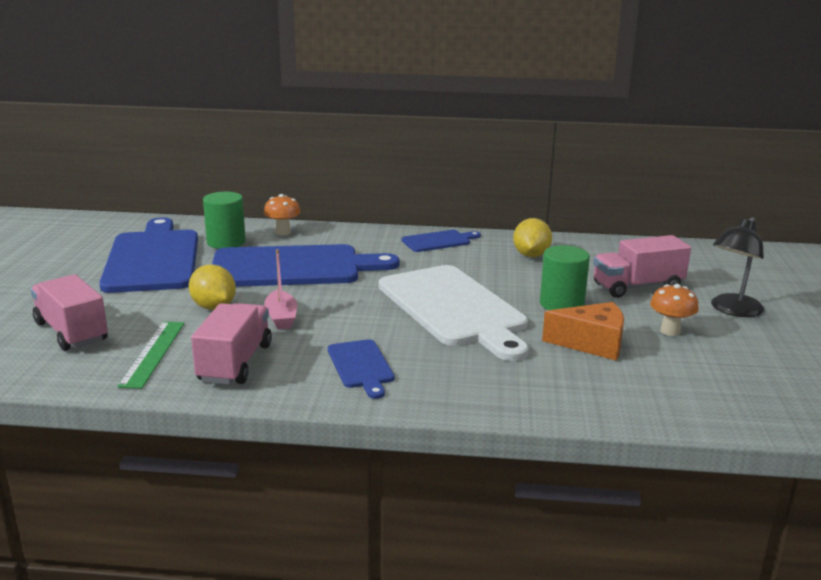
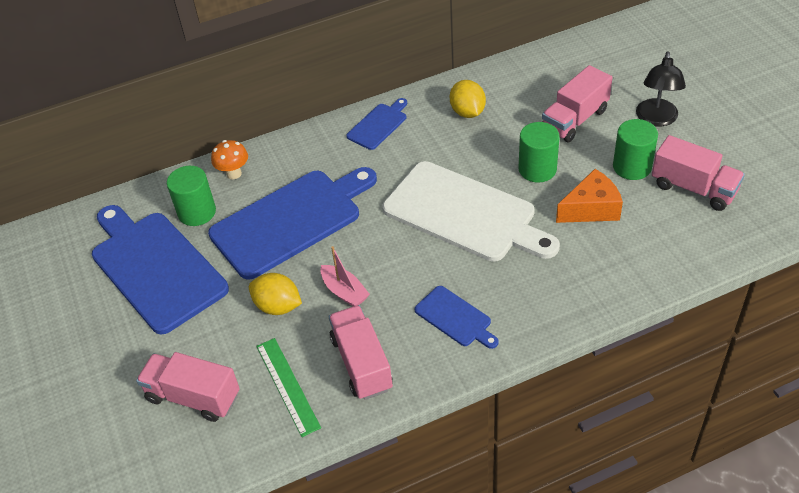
camera: 25 degrees left, 25 degrees up
orange mushroom [650,284,699,336] -> green cylinder [613,119,658,180]
none -> pink truck [652,135,745,211]

